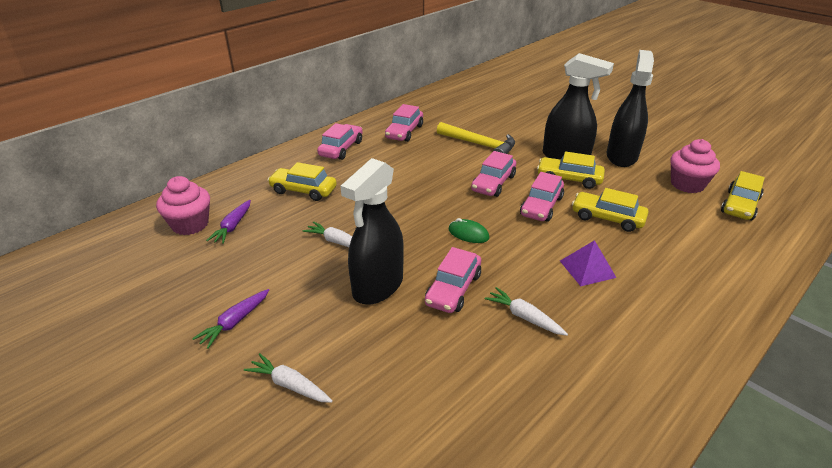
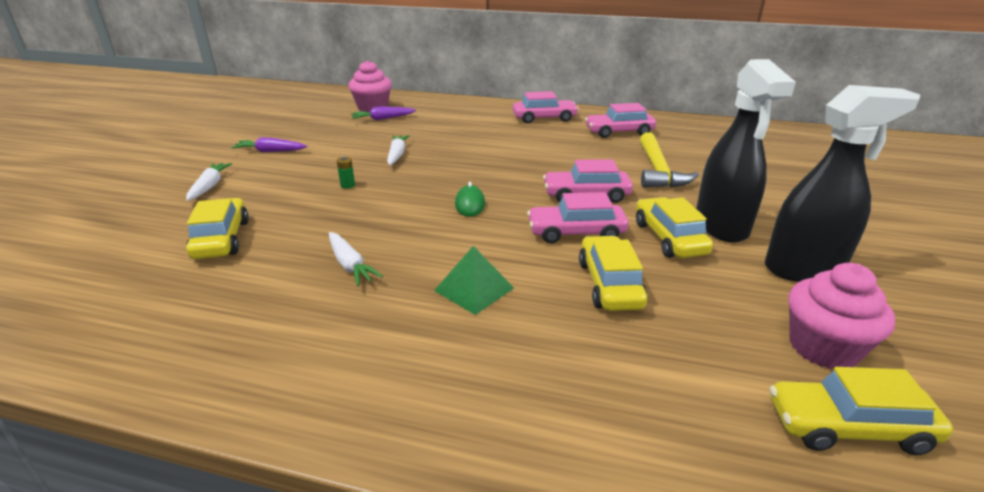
camera: 60 degrees right, 5 degrees down
yellow car [268,162,337,201] -> yellow car moved to [186,198,249,259]
black spray bottle [340,158,404,305] -> green battery [336,157,355,189]
pink car [425,247,481,313] -> none
white carrot [485,287,568,336] -> white carrot turned 135 degrees clockwise [329,232,383,286]
purple pyramid [560,240,617,286] -> green pyramid [434,246,514,315]

